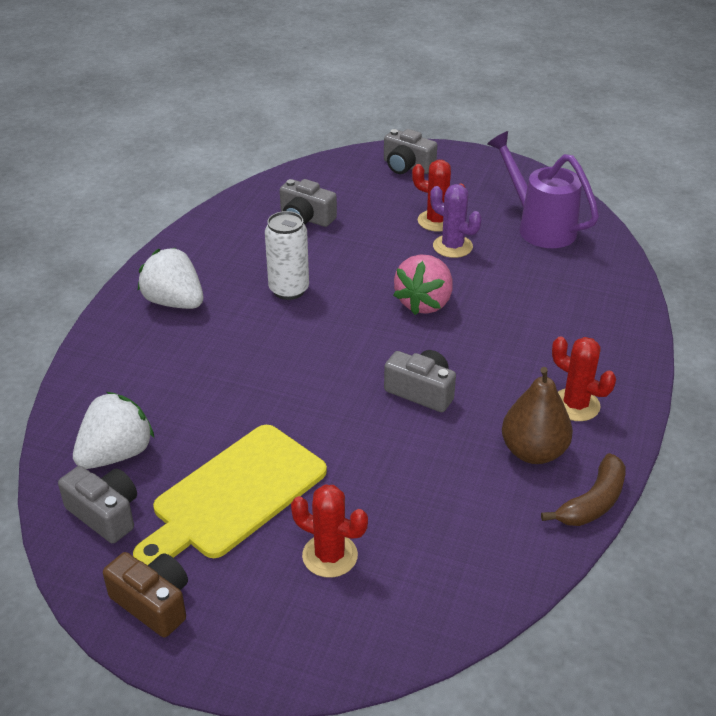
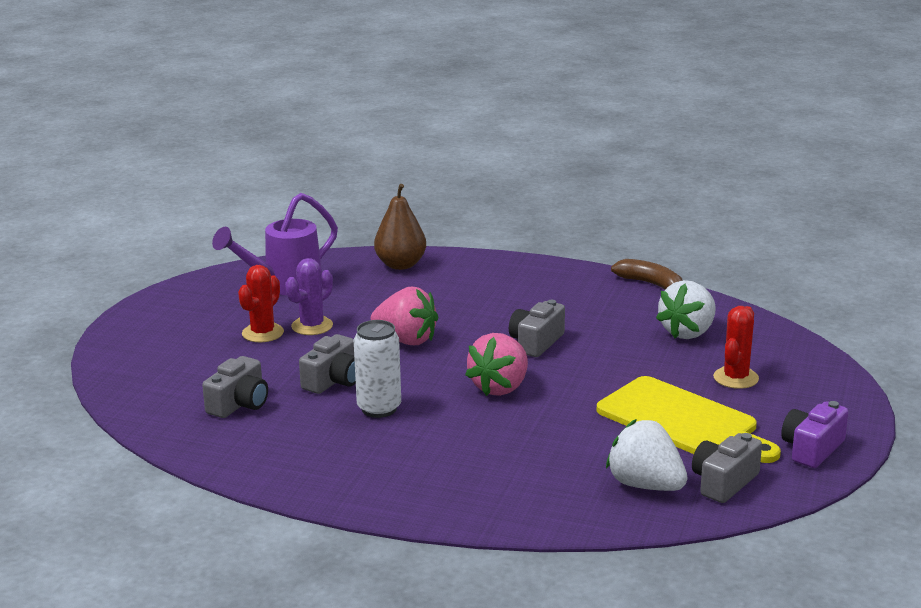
camera: 90 degrees left, 15 degrees down
brown camera [103,552,188,637] -> purple camera [781,401,849,468]
white strawberry [138,248,203,309] -> white strawberry moved to [656,280,716,339]
grey camera [384,129,437,174] -> grey camera moved to [299,334,356,394]
brown pear [502,367,573,464] -> brown pear moved to [374,184,426,270]
red cactus [552,336,616,421] -> none
none -> pink strawberry [465,333,528,396]

